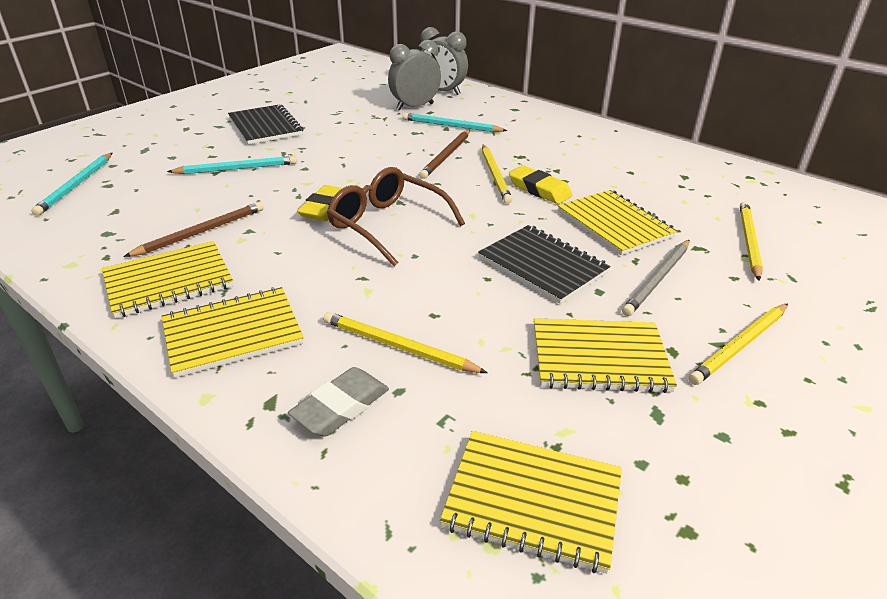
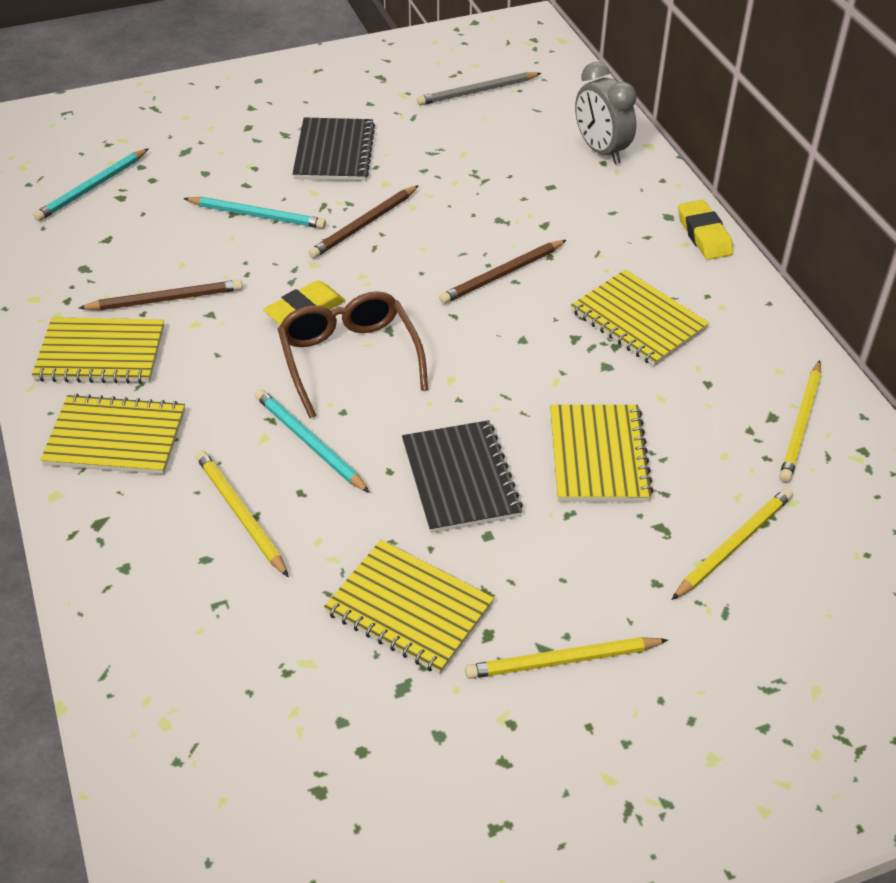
camera: 30 degrees right, 10 degrees up
grey eraser [288,367,389,437] -> none
grey clock [388,40,441,110] -> none
turquoise pencil [402,113,507,132] -> turquoise pencil moved to [255,389,370,493]
yellow notebook [440,431,622,574] -> yellow notebook moved to [571,270,709,366]
yellow pencil [482,145,512,204] -> yellow pencil moved to [779,360,821,482]
yellow eraser [509,166,572,204] -> yellow eraser moved to [678,200,733,260]
grey pencil [622,240,690,316] -> grey pencil moved to [417,72,541,105]
none -> brown pencil [309,185,419,258]

